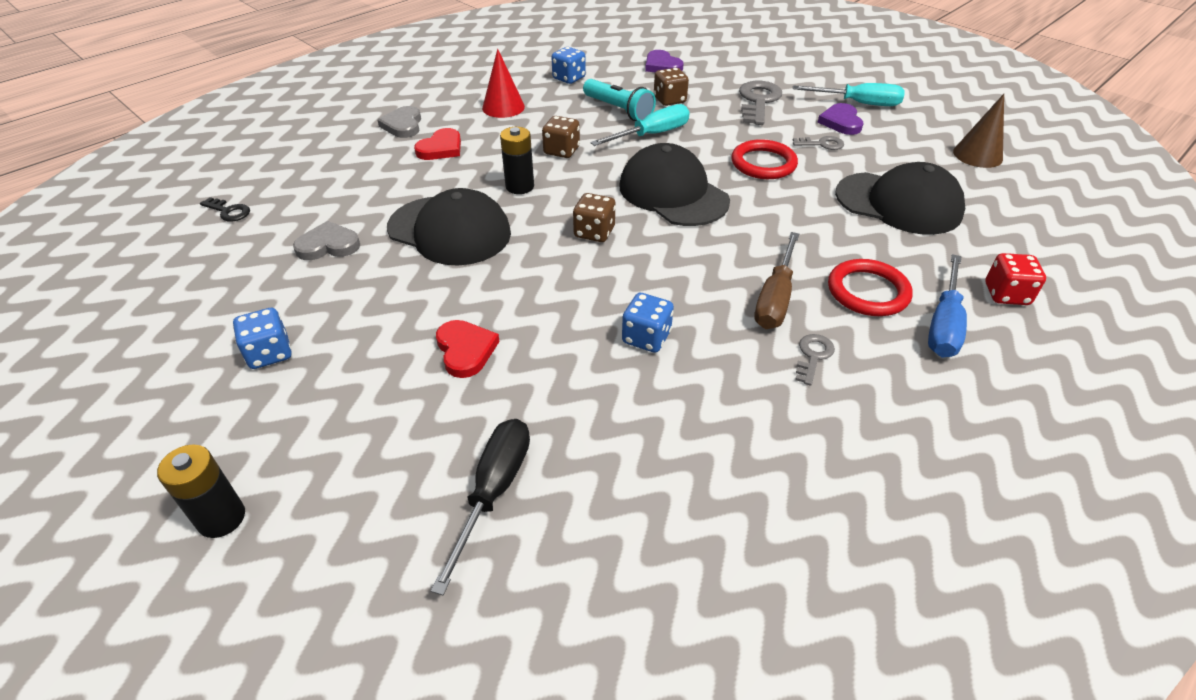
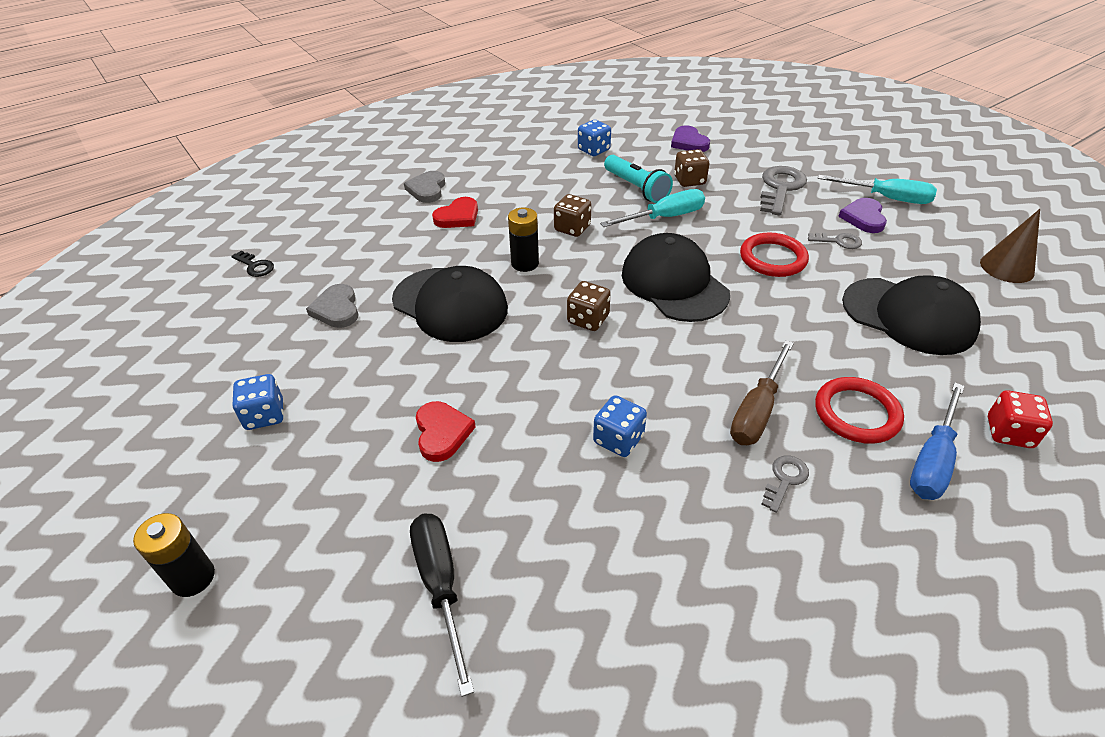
camera: 10 degrees right, 0 degrees up
grey heart [293,221,360,260] -> grey heart turned 105 degrees counterclockwise [306,284,358,328]
black screwdriver [431,419,530,595] -> black screwdriver turned 45 degrees counterclockwise [410,514,474,697]
red cone [482,49,525,118] -> none

